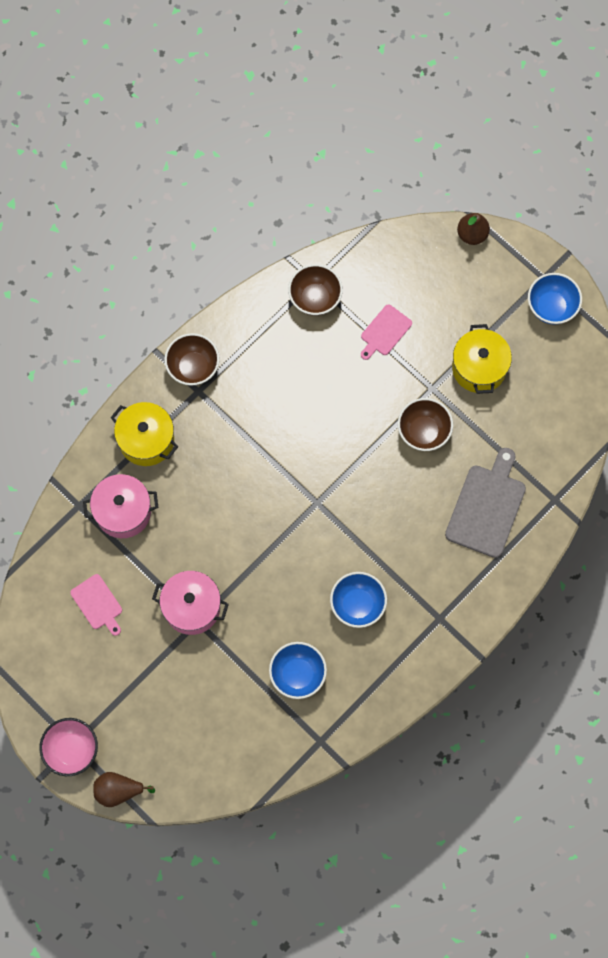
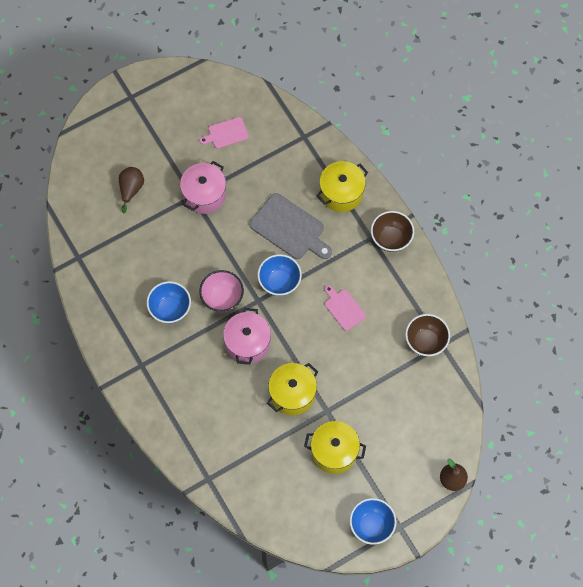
camera: 105 degrees right, 5 degrees down
pink bowl [39,718,98,776] -> pink bowl moved to [199,270,244,312]
pink pot [83,474,158,538] -> pink pot moved to [223,308,271,365]
brown pear [93,772,155,807] -> brown pear moved to [119,167,144,213]
blue bowl [269,642,327,699] -> blue bowl moved to [257,254,302,296]
pink cutting board [361,304,412,360] -> pink cutting board moved to [325,285,366,331]
brown bowl [398,398,453,451] -> yellow pot [267,363,318,415]
grey cutting board [445,448,526,558] -> grey cutting board moved to [250,193,332,259]

